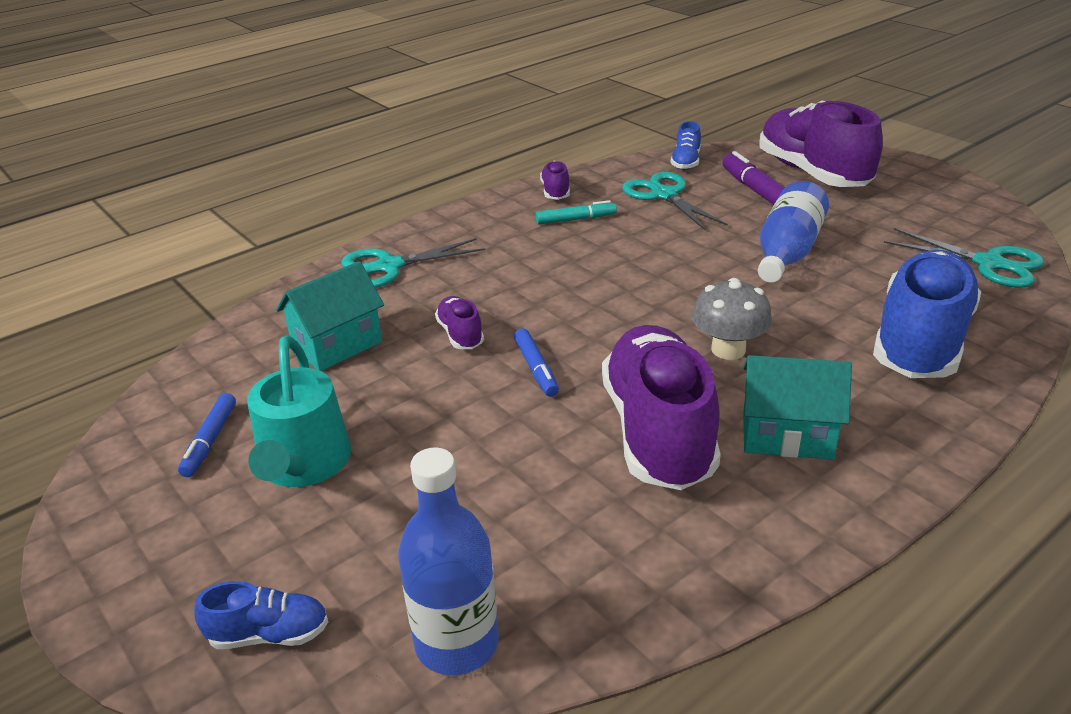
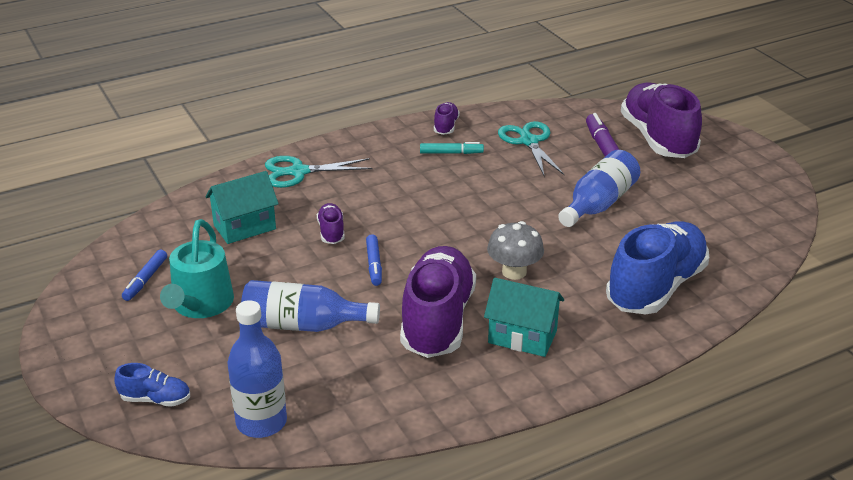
camera: 10 degrees right, 0 degrees up
blue shoe [671,121,701,170] -> none
turquoise scissors [884,228,1045,288] -> none
none -> blue bottle [241,280,380,332]

